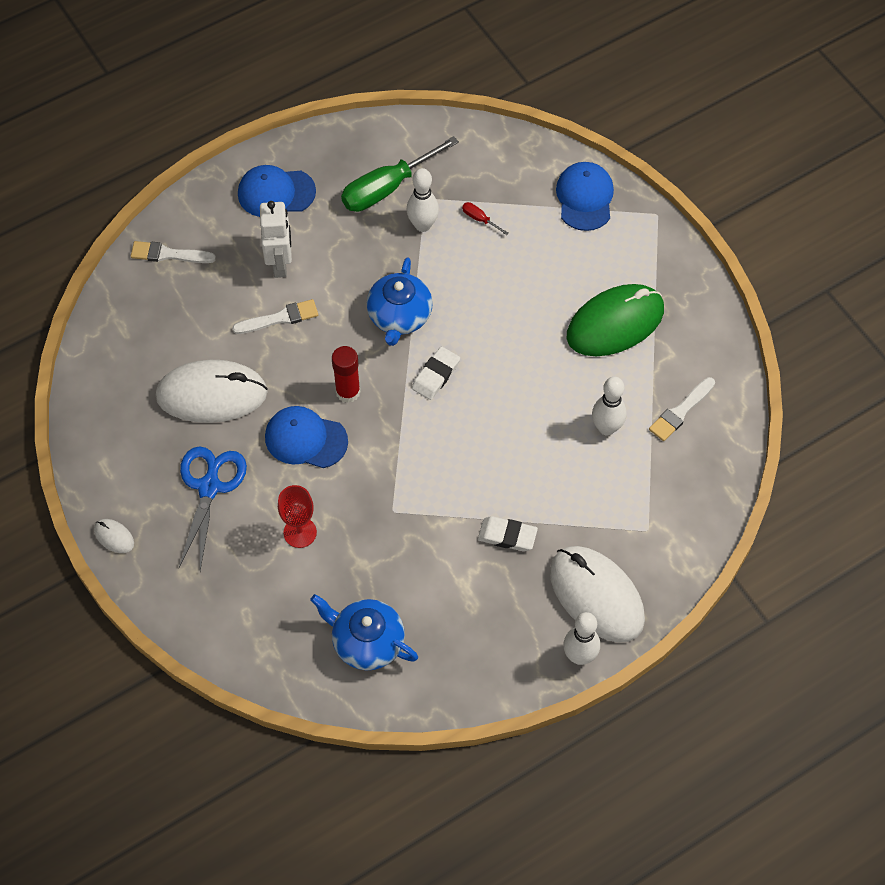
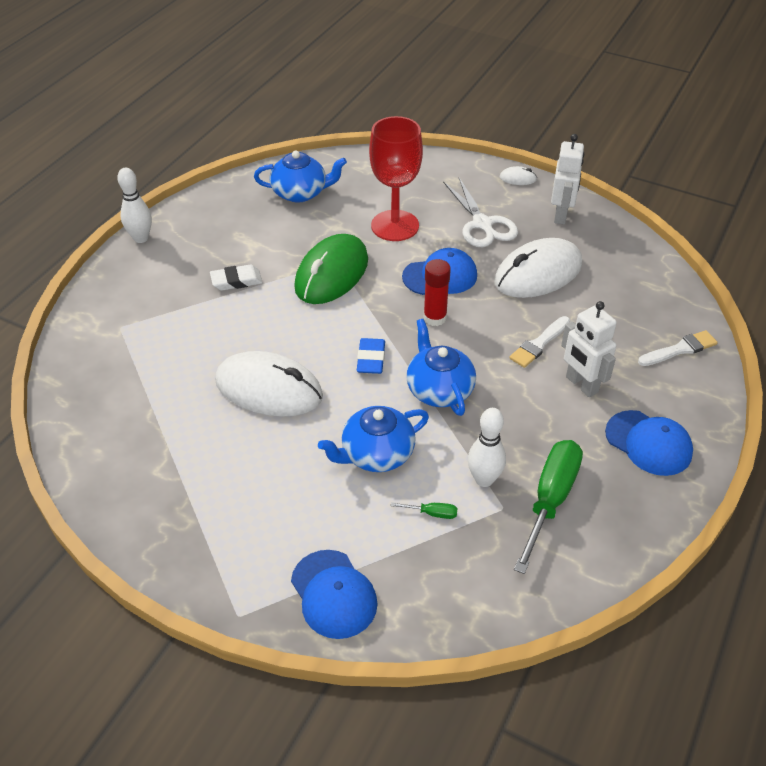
camera: 150 degrees right, 15 degrees down
blue scissors [179,446,247,571] -> white scissors [443,178,518,247]
blue cap [238,165,316,217] -> blue cap turned 75 degrees clockwise [605,410,693,476]
red goblet [278,485,317,548] -> red goblet [369,116,423,241], size x1.75
white eraser [412,346,460,400] -> blue eraser [357,338,385,374]
red screwdriver [462,202,508,235] -> green screwdriver [391,502,458,519]
white mouse [550,546,645,643] -> white mouse moved to [215,351,323,417]
green mouse [567,284,664,356] -> green mouse moved to [294,234,368,304]
white bowling pin [592,377,627,435] -> none
white brush [649,377,715,441] -> none
none -> blue teapot [318,406,429,472]
none -> white robot [551,134,584,225]

